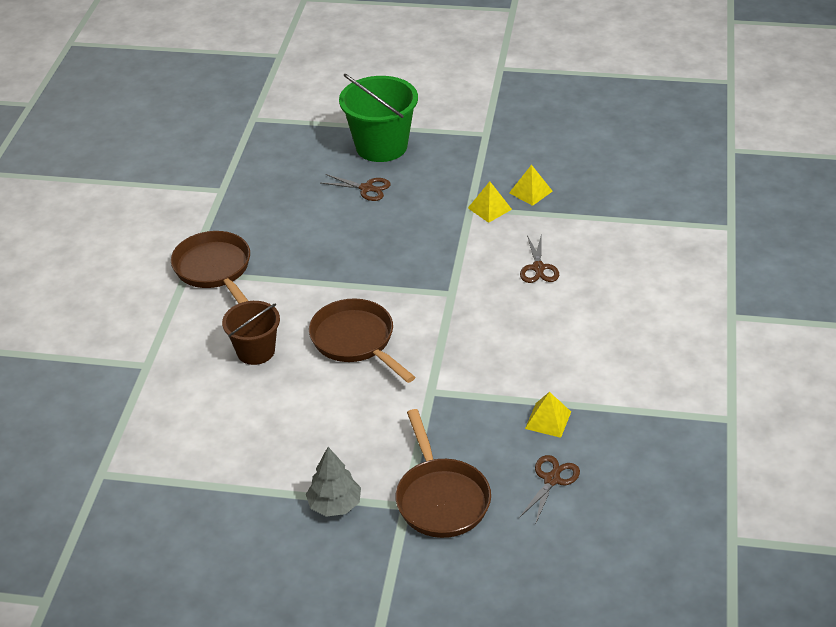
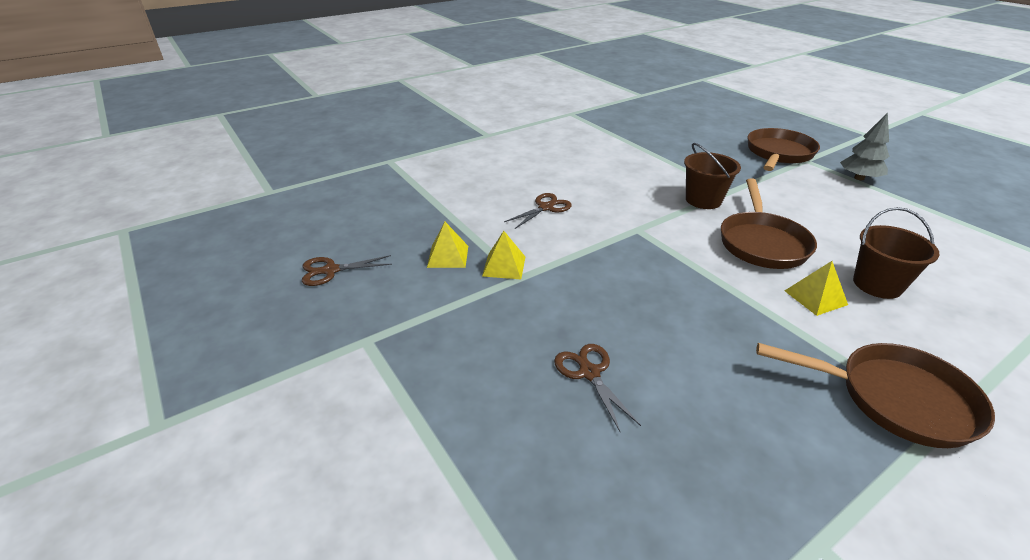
camera: 135 degrees left, 5 degrees down
brown pan [171,231,250,303] -> brown pan turned 90 degrees counterclockwise [756,343,995,448]
green bucket [339,74,418,162] -> none
brown scissors [519,455,580,525] -> brown scissors moved to [302,255,392,286]
yellow pyramid [525,392,571,438] -> yellow pyramid moved to [785,261,848,316]
none -> brown bucket [684,143,741,209]

